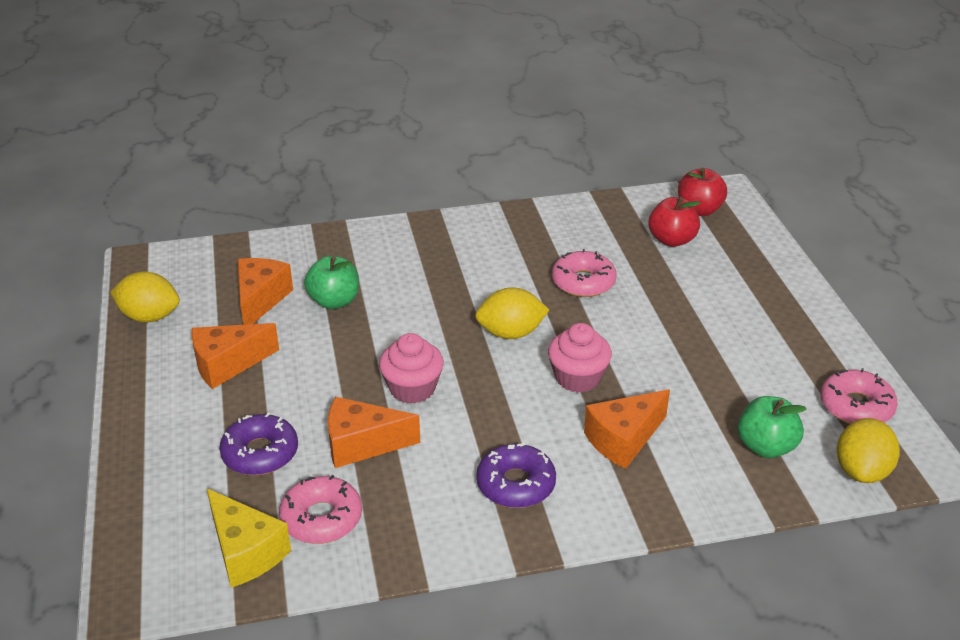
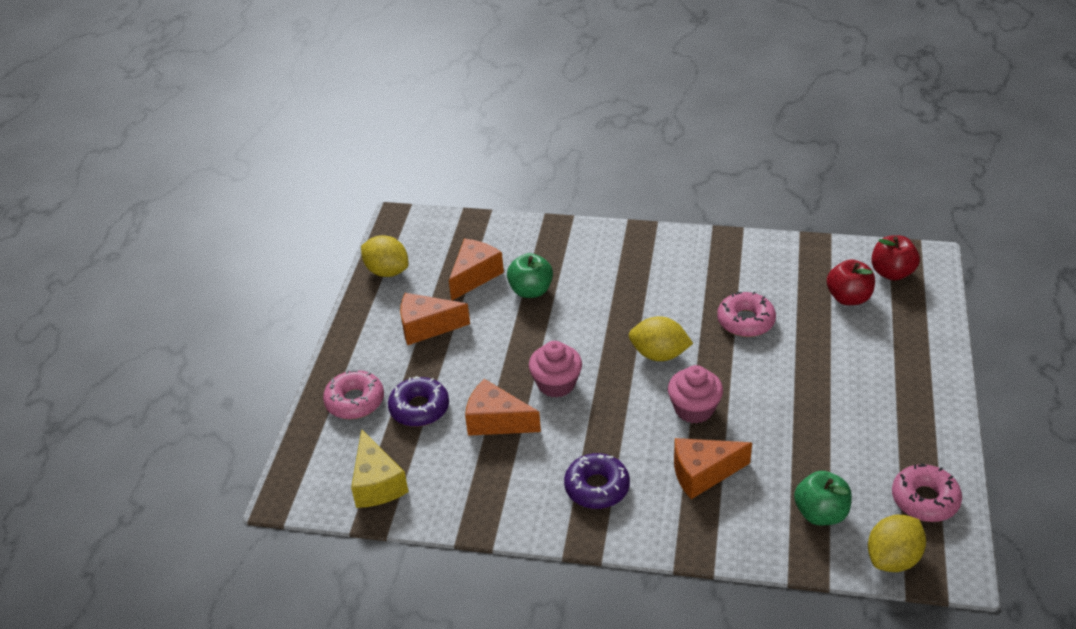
camera: 25 degrees right, 5 degrees up
pink donut [279,475,362,544] -> pink donut moved to [323,369,384,419]

